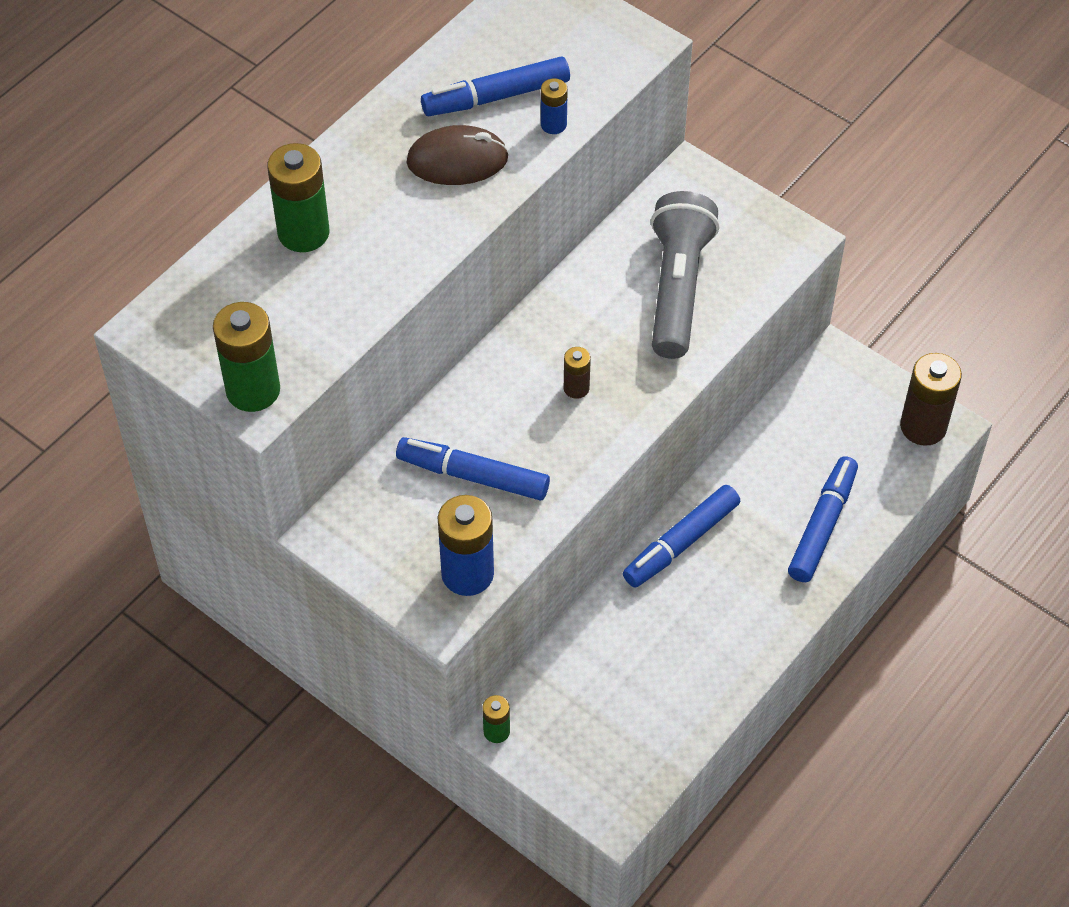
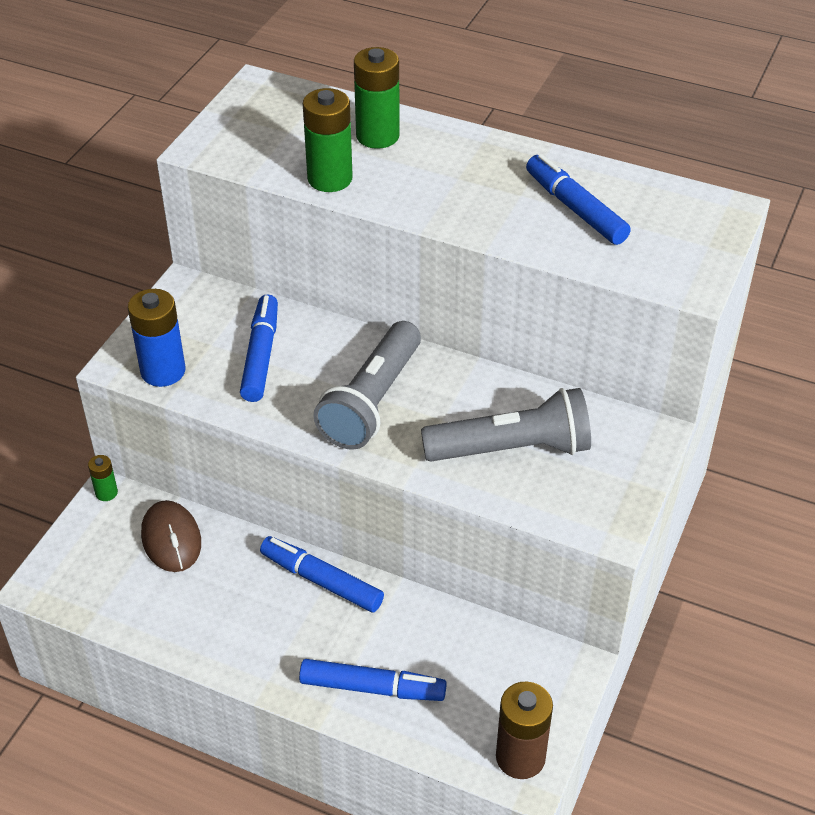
camera: 75 degrees right, 10 degrees down
green battery [213,302,280,412] -> green battery moved to [303,88,353,192]
brown mouse [406,125,509,185] -> brown mouse moved to [141,500,201,572]
blue battery [541,78,568,134] -> none
brown battery [564,347,591,399] -> grey flashlight [313,321,421,450]

